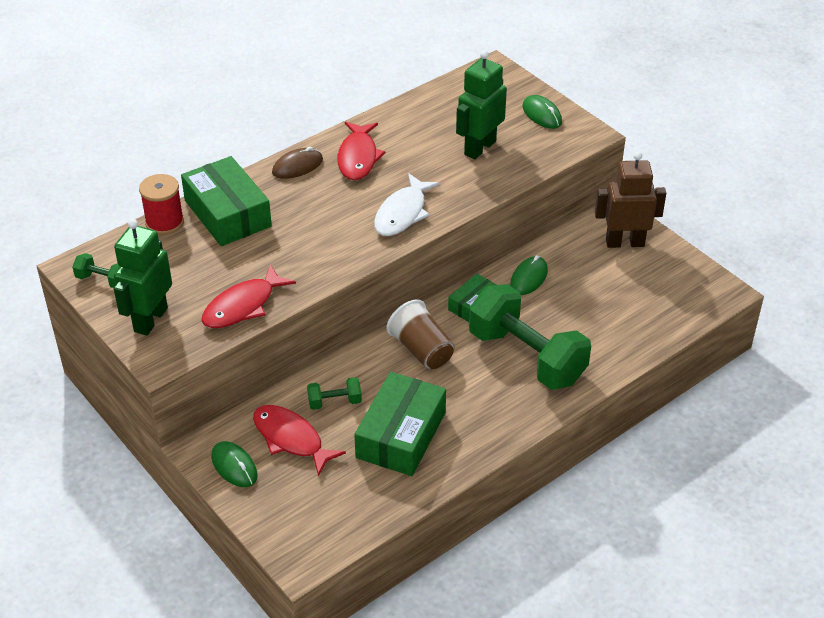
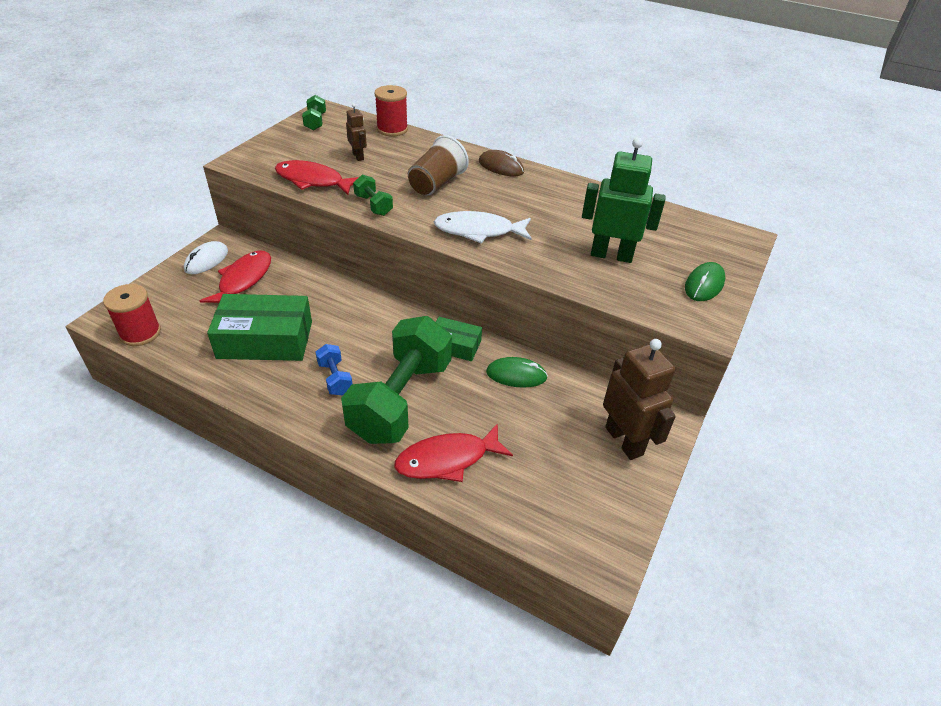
camera: 65 degrees right, 0 degrees up
green robot [114,219,172,336] -> none
green box [181,156,272,246] -> none
green mouse [211,441,258,487] -> white mouse [184,241,228,274]
green dumbbell [307,377,362,410] -> green dumbbell moved to [353,175,393,216]
red fish [337,122,385,180] -> red fish moved to [394,423,513,482]
brown cup [386,299,454,369] -> brown cup moved to [408,135,469,196]
none -> red spool [103,284,161,346]
none -> blue dumbbell [316,344,352,395]
none -> brown robot [346,103,367,161]

